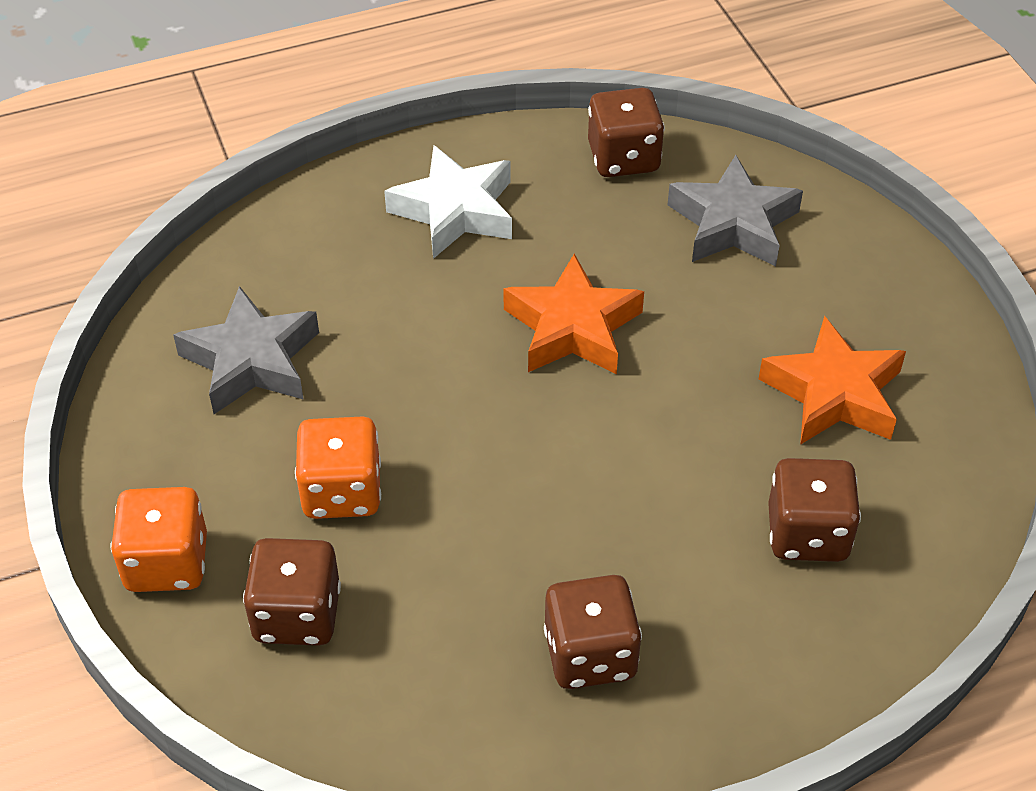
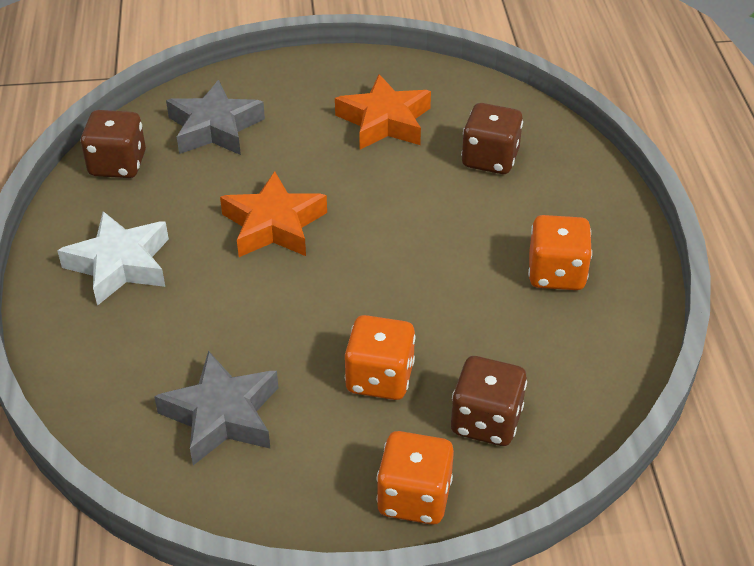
camera: 75 degrees left, 5 degrees down
brown dice [544,575,642,689] -> orange dice [528,215,592,290]

